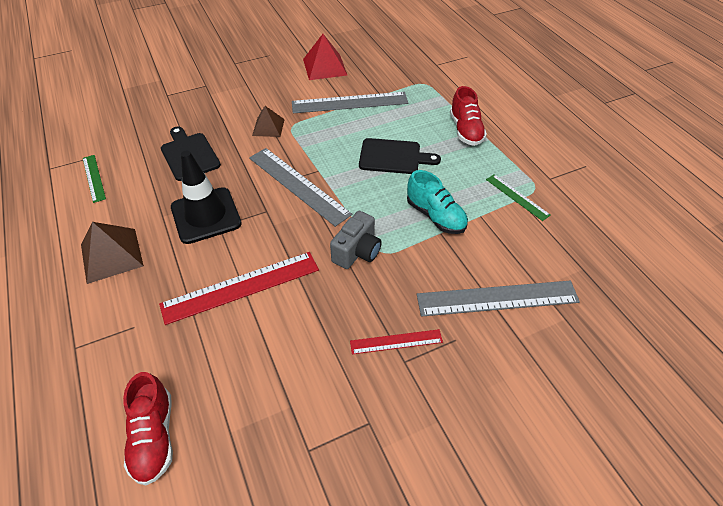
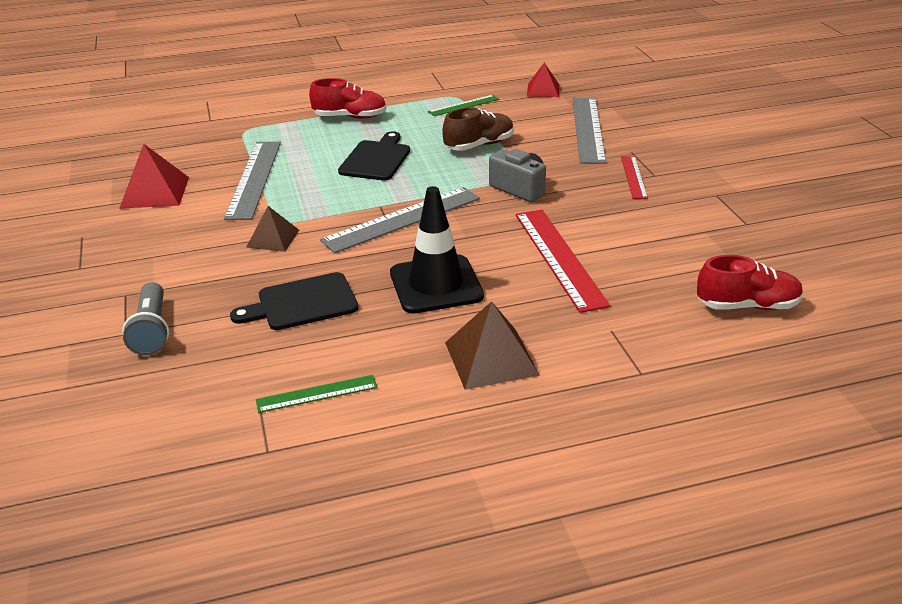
camera: 80 degrees left, 15 degrees down
turquoise shoe [407,170,468,234] -> brown shoe [442,107,514,151]
none -> grey flashlight [122,282,169,355]
none -> red pyramid [527,62,559,97]

